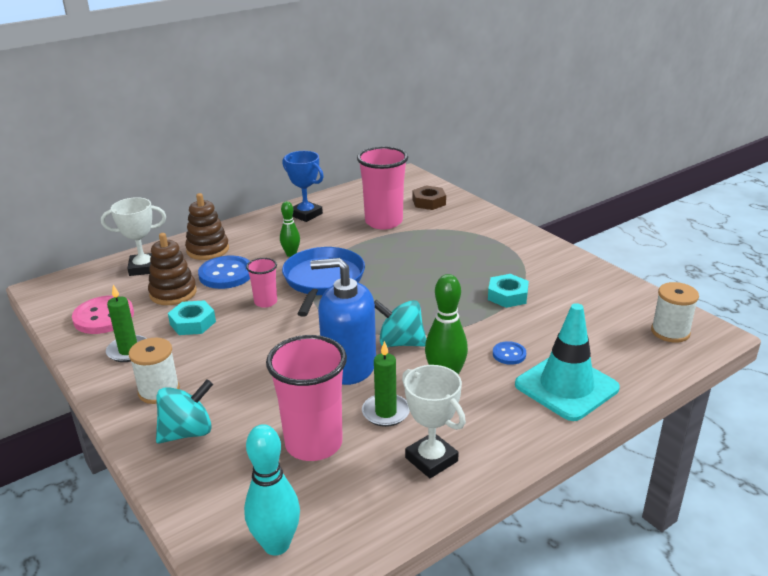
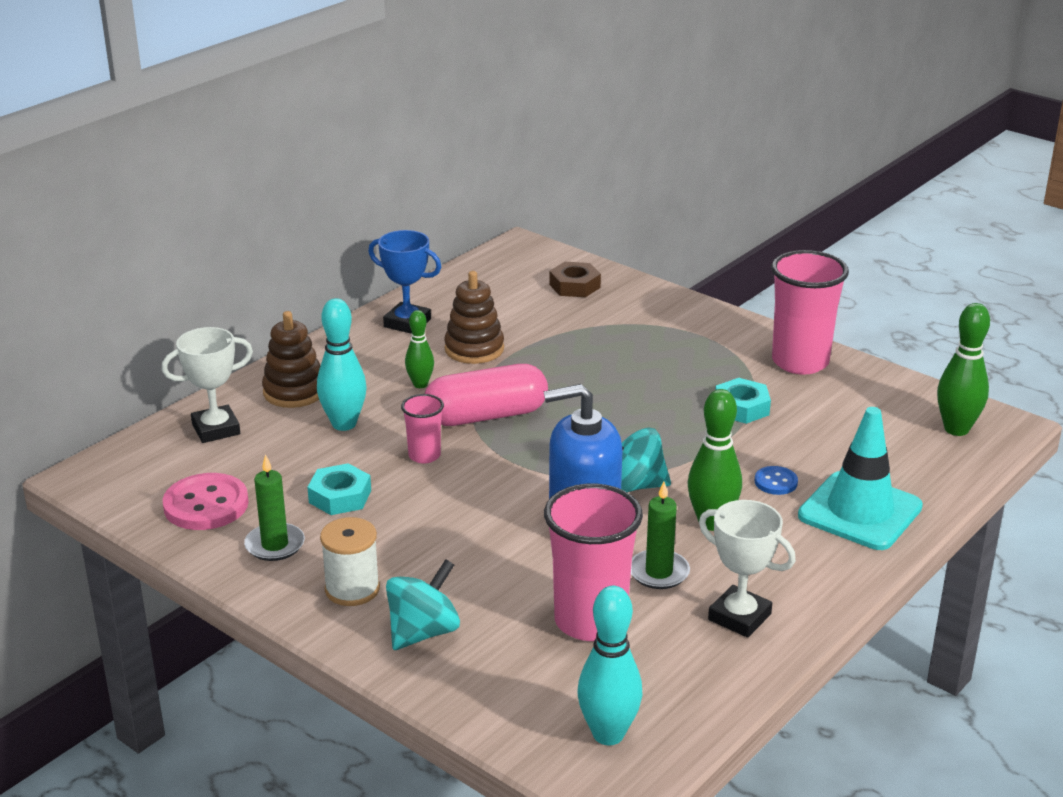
camera: 15 degrees left, 0 degrees up
brown stacking toy [148,233,197,305] -> brown stacking toy moved to [444,271,504,364]
blue button [198,256,250,289] -> turquoise bowling pin [317,298,367,431]
blue pan [282,247,365,317] -> pink capsule [425,364,548,426]
pink cup [357,147,408,230] -> pink cup moved to [771,250,849,375]
white spool [651,282,699,343] -> green bowling pin [937,303,990,436]

